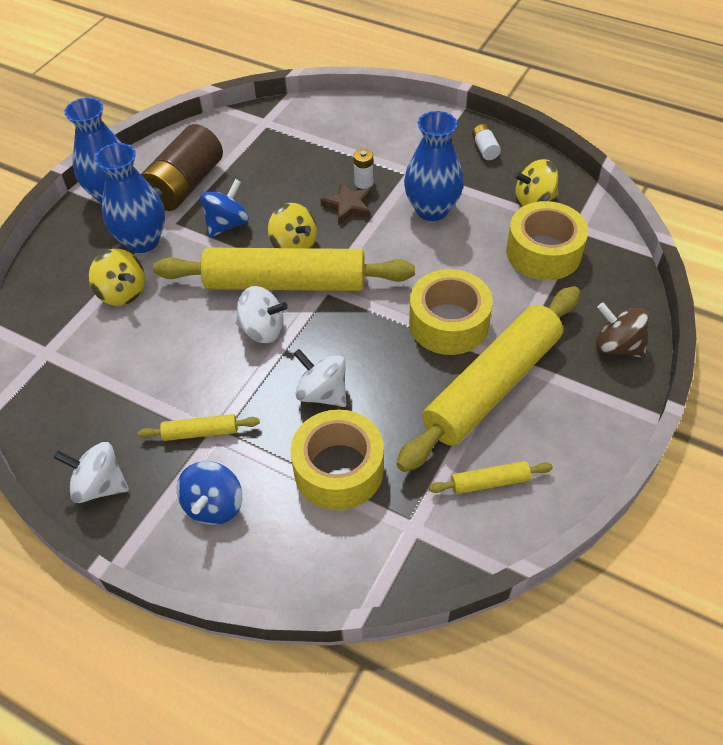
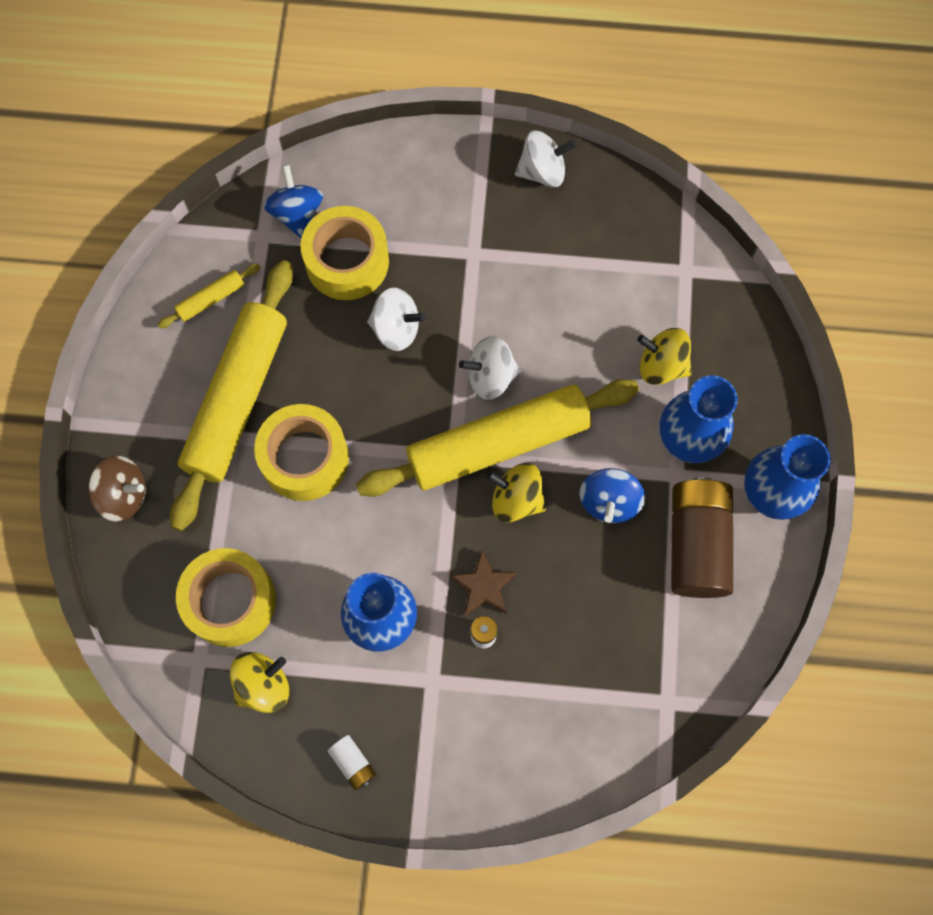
camera: 155 degrees right, 20 degrees up
yellow rolling pin [138,414,260,441] -> none
blue spinning top [176,461,242,525] -> blue spinning top moved to [263,165,323,238]

